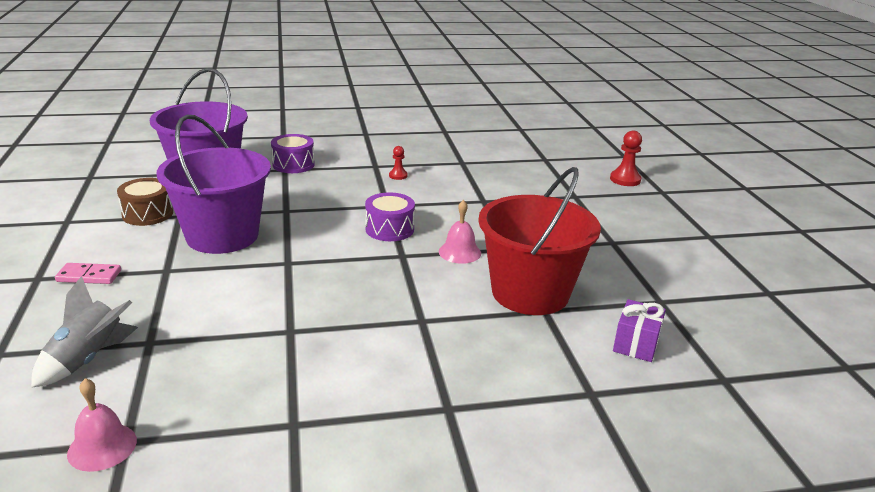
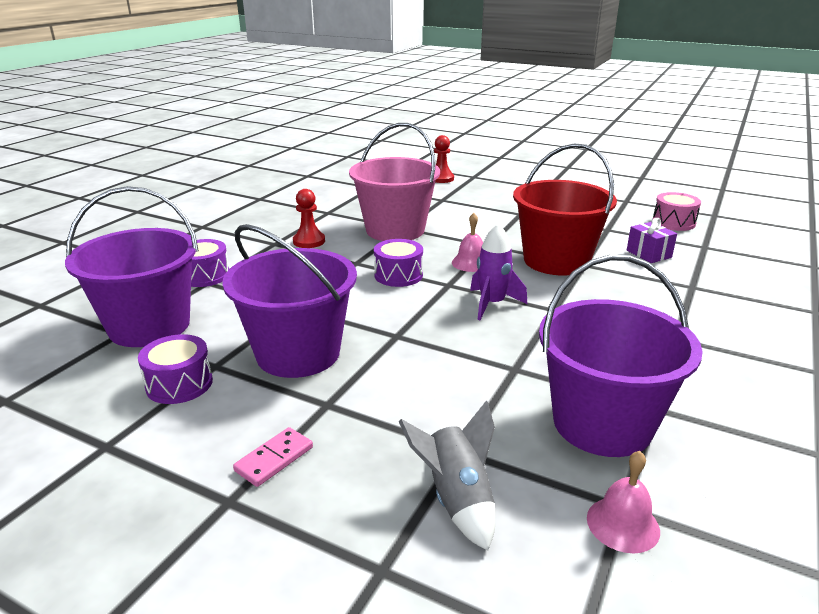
camera: 50 degrees left, 0 degrees up
brown drum [117,178,173,226] -> purple drum [138,334,213,404]
red pawn [389,146,408,180] -> red pawn [293,189,325,248], size x1.66
none -> pink bucket [349,123,440,241]
none -> purple rocket [470,224,527,320]
none -> purple bucket [539,255,703,457]
none -> pink drum [653,192,701,231]

